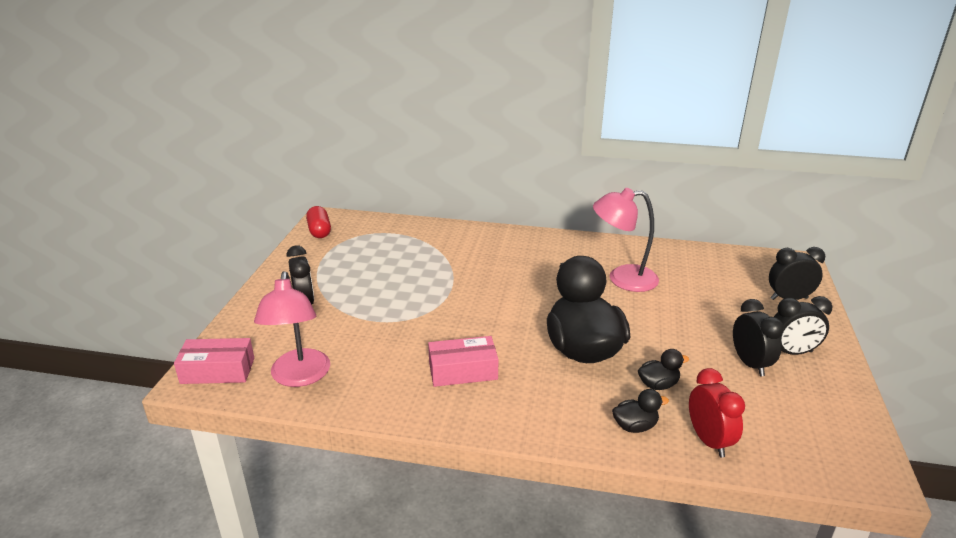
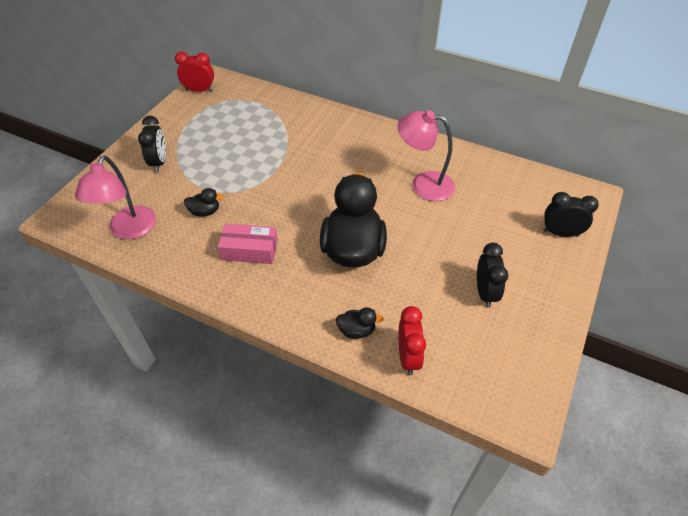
camera: 15 degrees right, 20 degrees up
pink box [174,338,254,384] -> none
red capsule [306,206,331,238] -> red clock [175,52,214,92]
black duck [638,349,689,390] -> black duck moved to [184,188,223,216]
black clock [774,296,832,355] -> none

